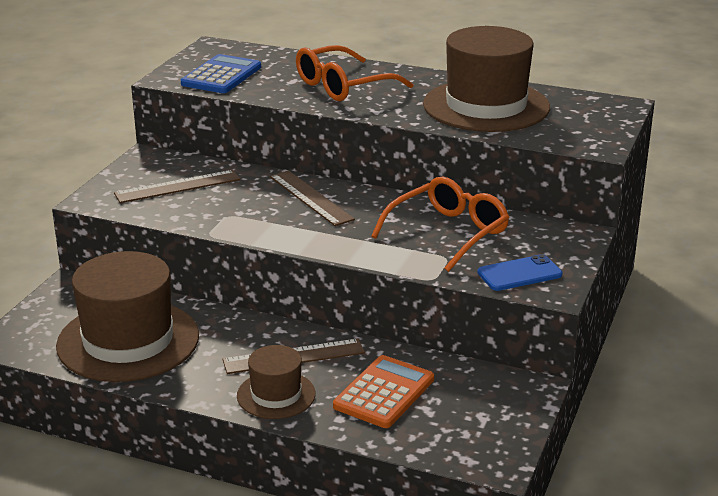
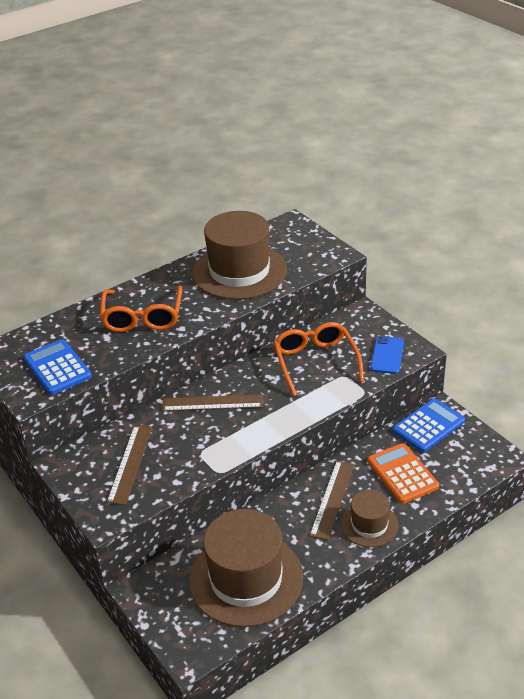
camera: 55 degrees left, 10 degrees up
none -> blue calculator [393,398,465,452]

